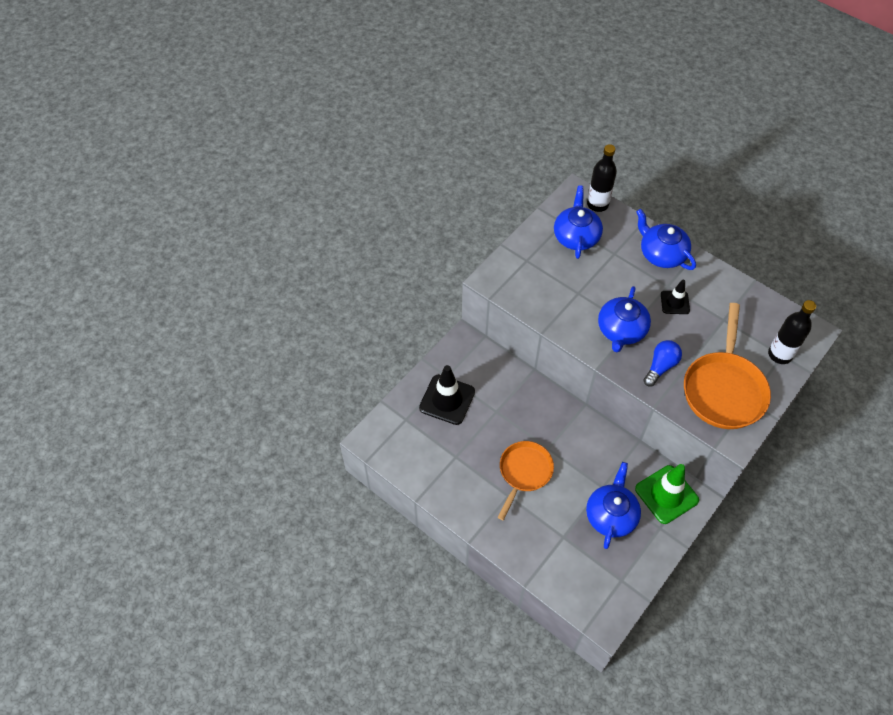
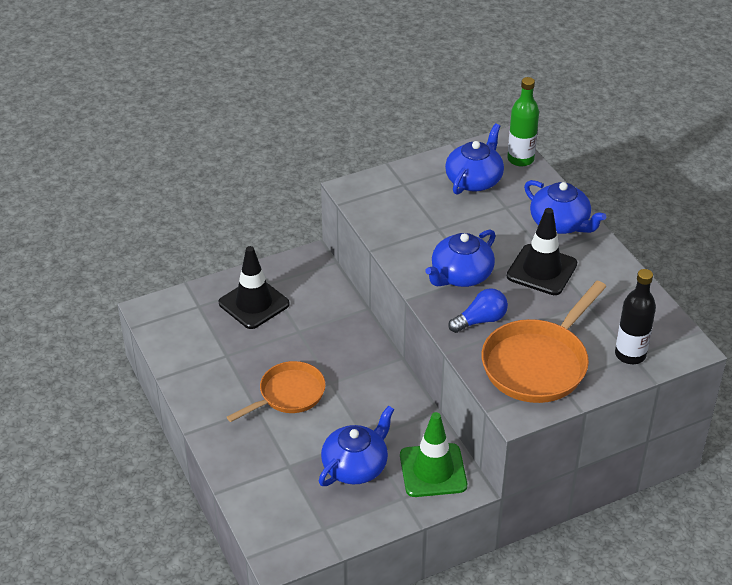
camera: 25 degrees right, 15 degrees down
black bottle [587,144,617,212] -> green bottle [507,77,539,167]
blue teapot [636,209,696,270] -> blue teapot turned 150 degrees clockwise [524,180,606,234]
black traffic cone [661,280,690,314] -> black traffic cone [507,208,577,295], size x1.73

